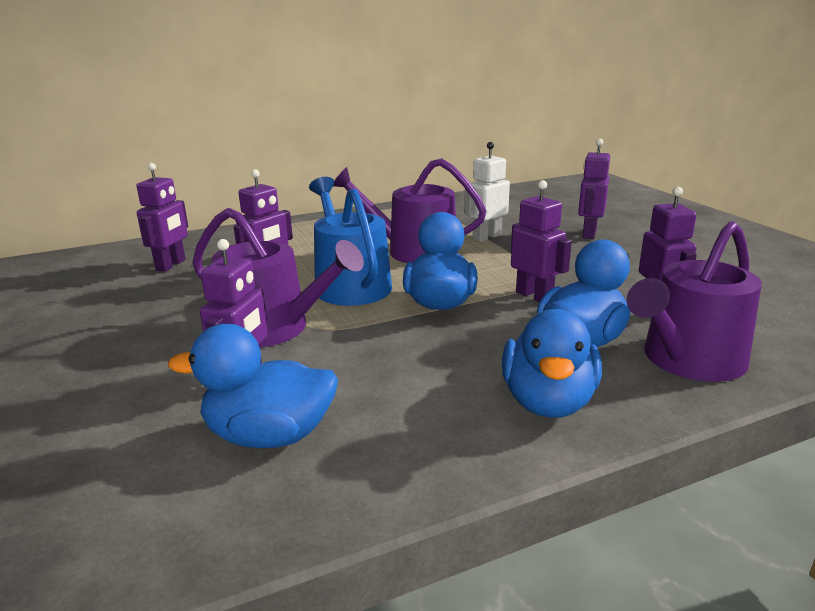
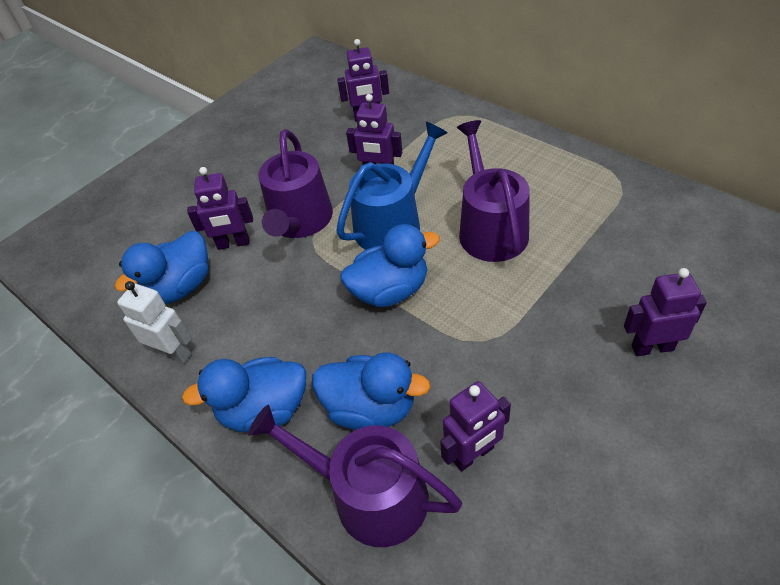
camera: 70 degrees right, 25 degrees up
blue duck [168,324,338,448] -> blue duck turned 120 degrees counterclockwise [115,231,208,304]
white robot [464,142,510,242] -> white robot moved to [117,281,192,363]
purple robot [511,180,572,302] -> none

